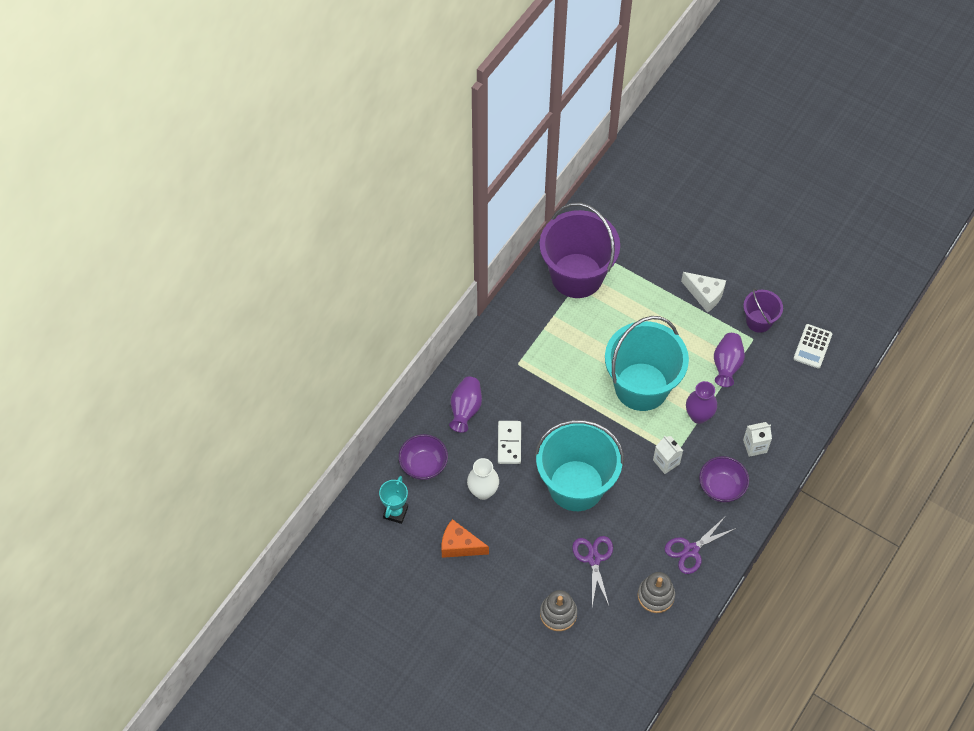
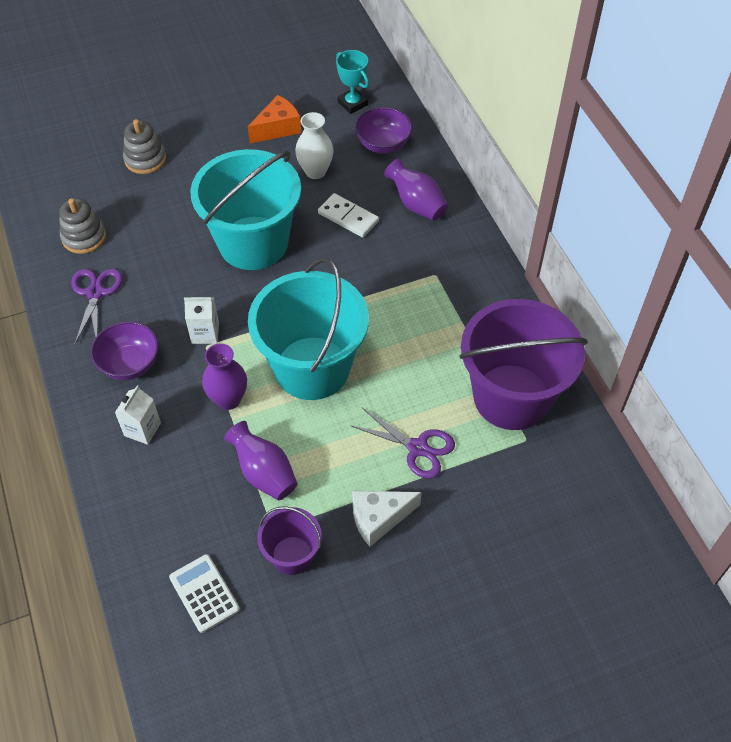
camera: 125 degrees right, 5 degrees down
purple scissors [572,536,613,606] -> purple scissors moved to [350,408,455,479]

